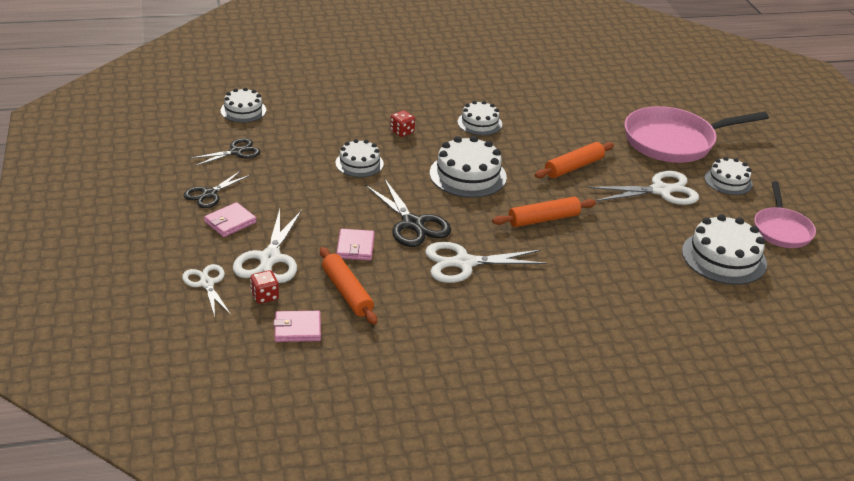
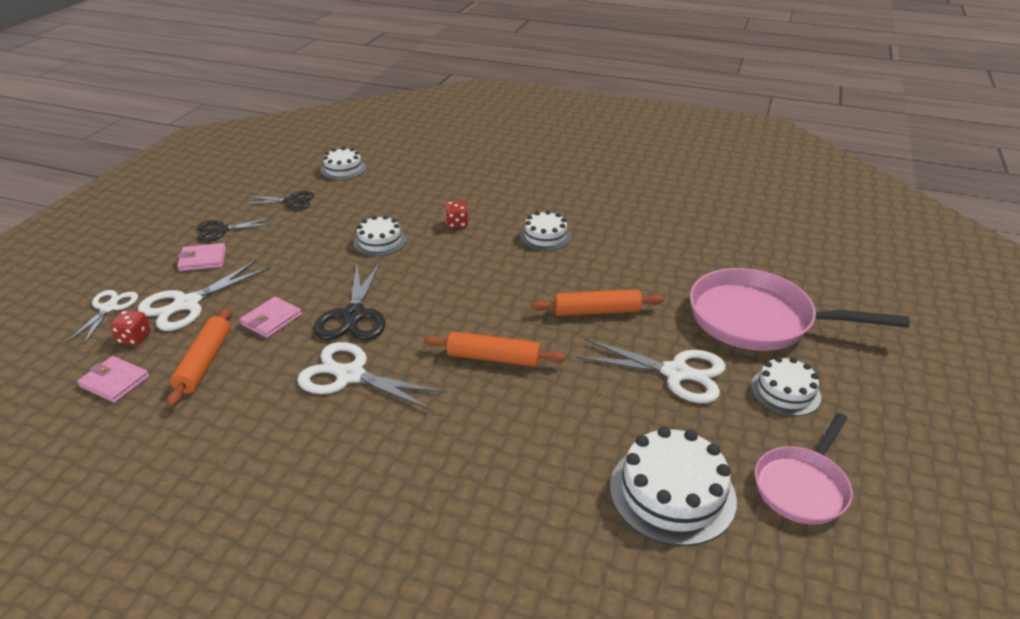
camera: 35 degrees right, 0 degrees up
white cake [430,136,507,198] -> none

